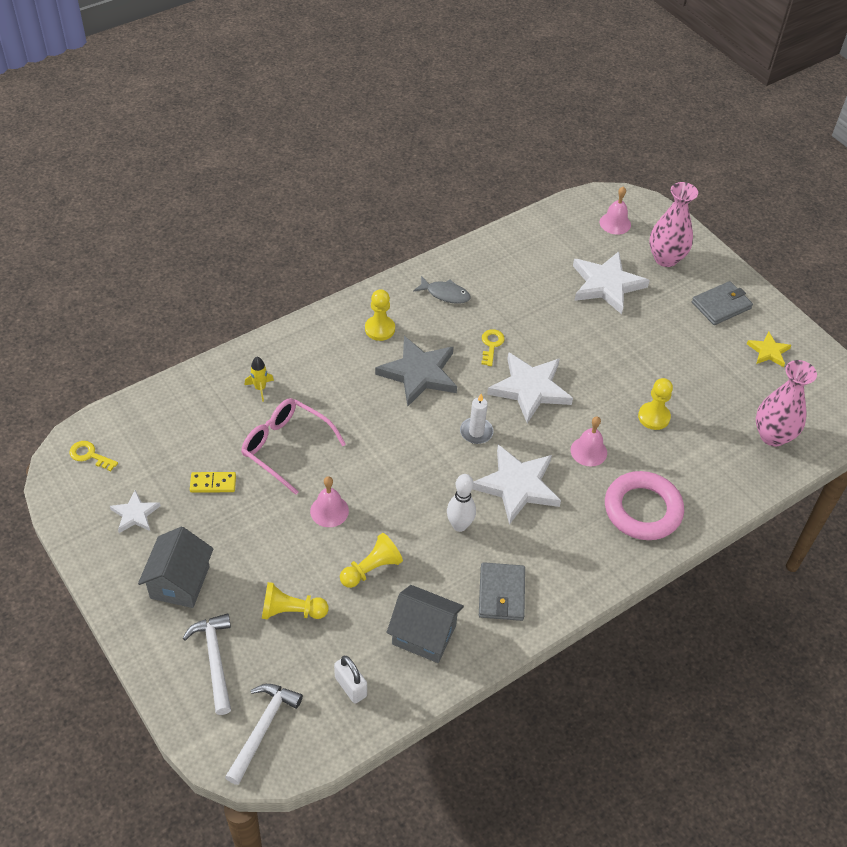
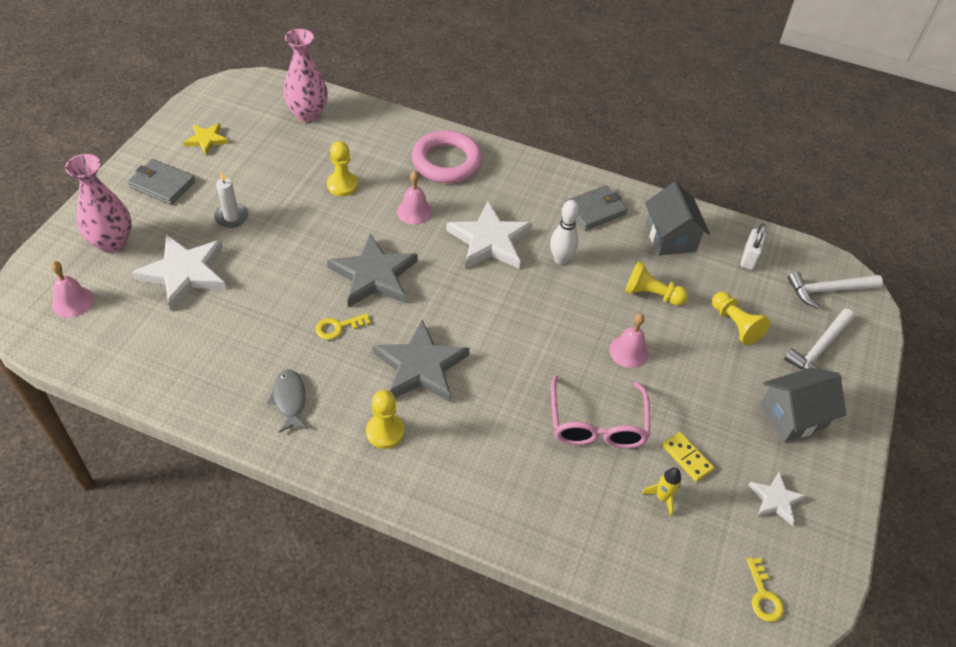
camera: 125 degrees left, 0 degrees up
yellow rocket [245,356,274,402] -> yellow rocket moved to [642,467,681,517]
white candle [460,394,493,444] -> white candle moved to [214,171,248,228]
white star [487,352,573,423] -> grey star [327,234,418,307]

